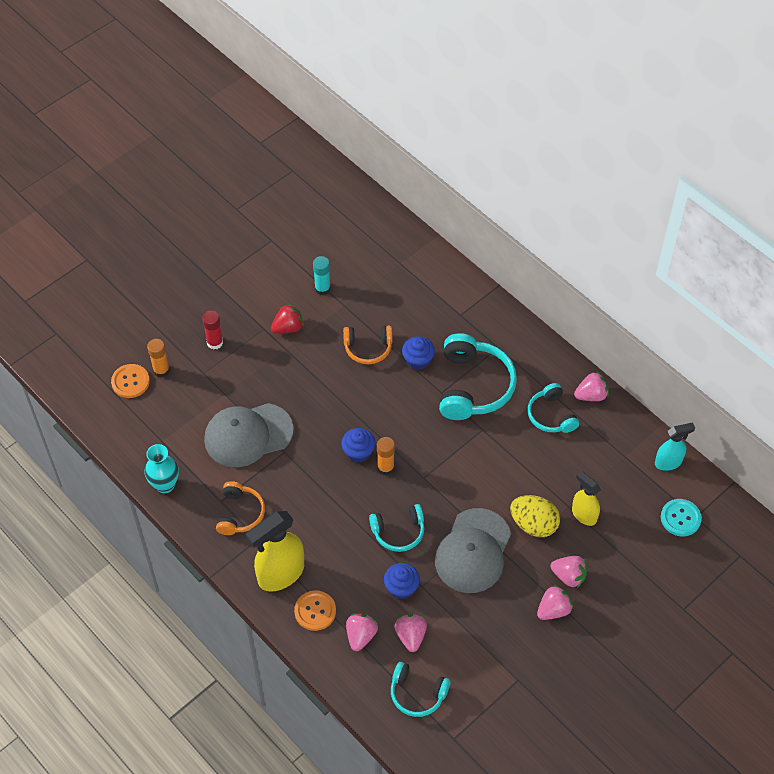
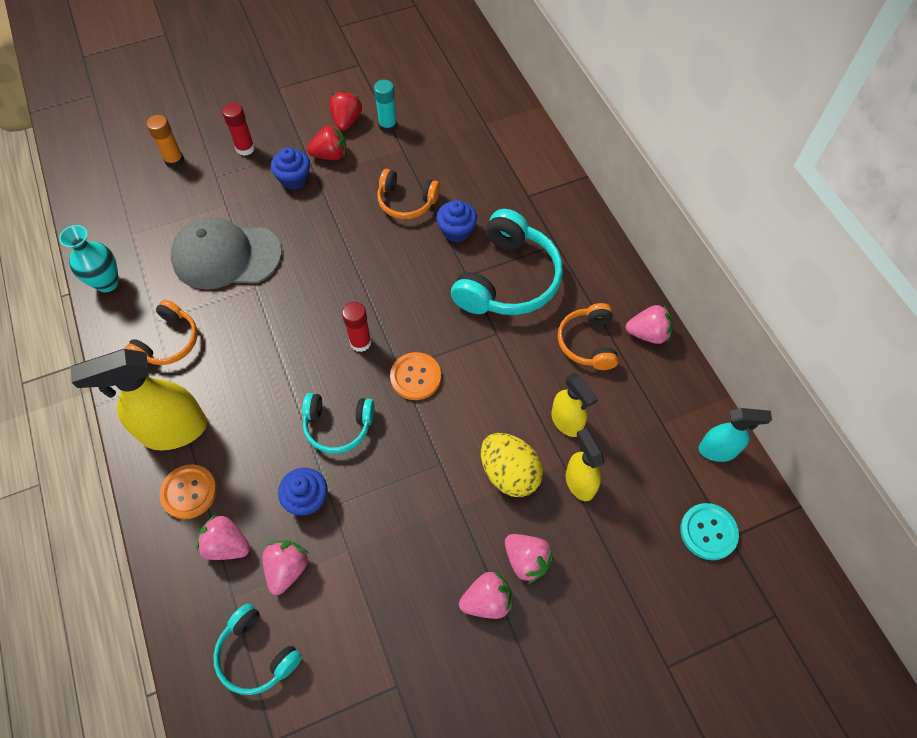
camera: 20 degrees right, 5 degrees up
orange button [111,364,150,398] -> orange button moved to [390,352,441,400]
blue cupcake [341,428,376,463] -> blue cupcake moved to [271,147,310,190]
pink strawberry [346,613,378,651] -> pink strawberry turned 105 degrees counterclockwise [196,515,250,560]
orange glue stick [377,437,395,475] -> red glue stick [342,302,372,352]
grey cap [435,508,511,593] -> none
turquoise headphones [528,383,579,433] -> orange headphones [558,303,618,370]
none -> red strawberry [329,90,362,131]
none -> yellow spray bottle [551,373,598,437]

